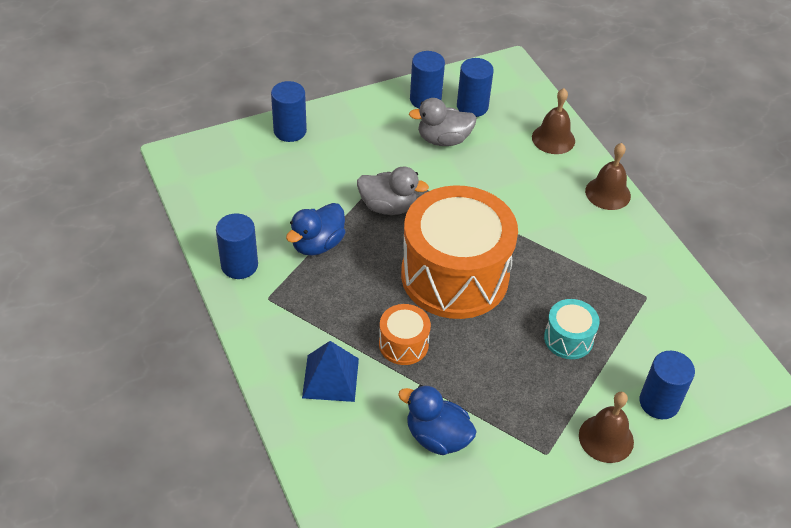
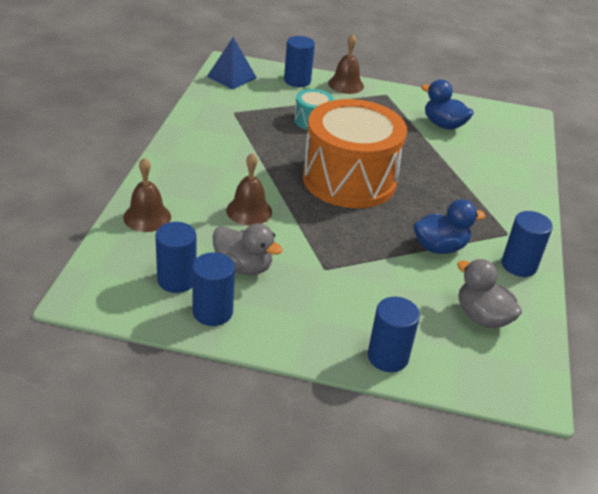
camera: 145 degrees left, 10 degrees down
blue pyramid [302,341,359,402] -> blue pyramid moved to [207,37,257,90]
grey duck [357,166,429,215] -> grey duck moved to [457,259,522,328]
orange drum [379,304,431,365] -> none
blue duck [398,385,477,455] -> blue duck turned 150 degrees clockwise [421,79,474,130]
brown bell [585,143,631,210] -> brown bell moved to [226,153,272,225]

